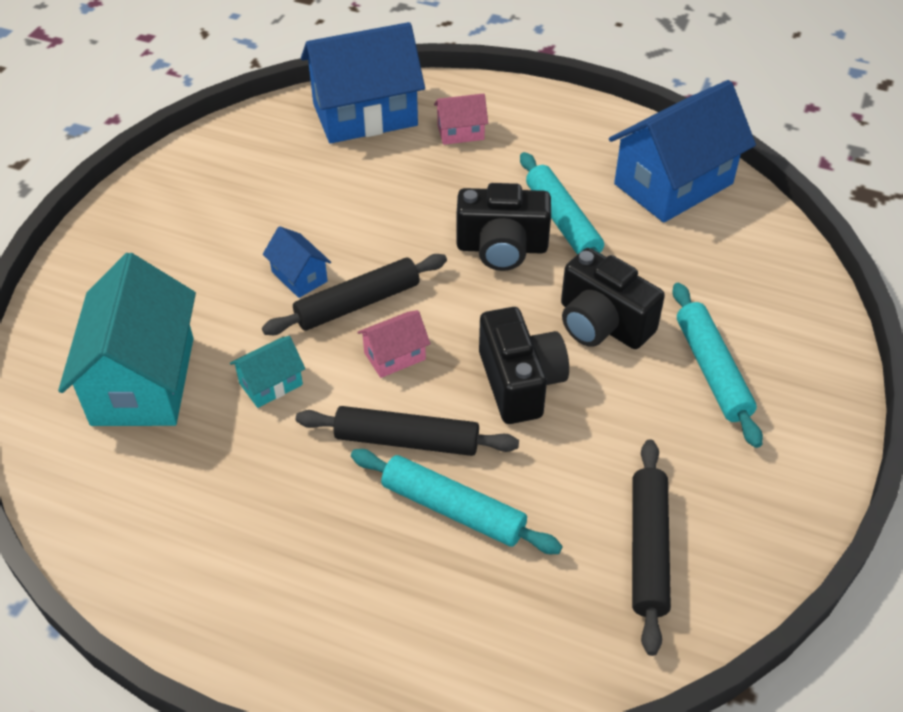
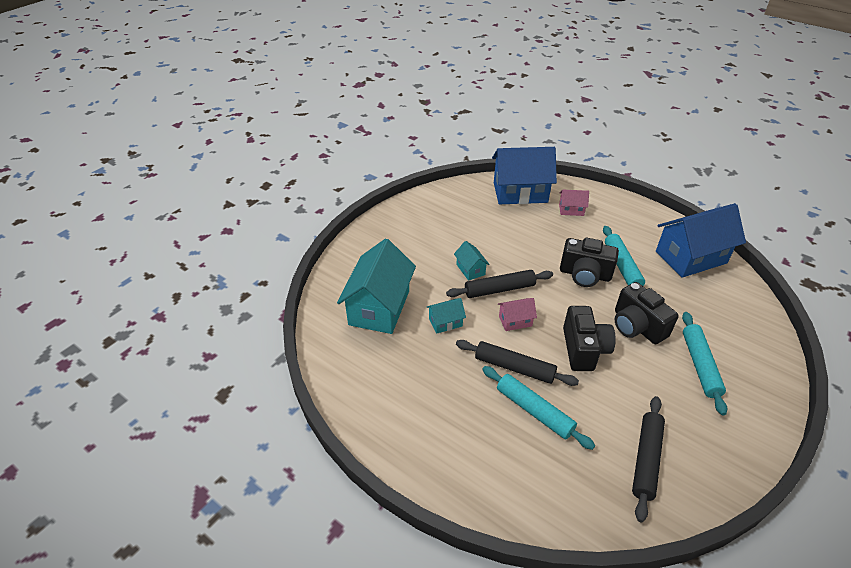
camera: 15 degrees right, 5 degrees down
blue house [263,226,331,298] -> turquoise house [454,241,490,281]

